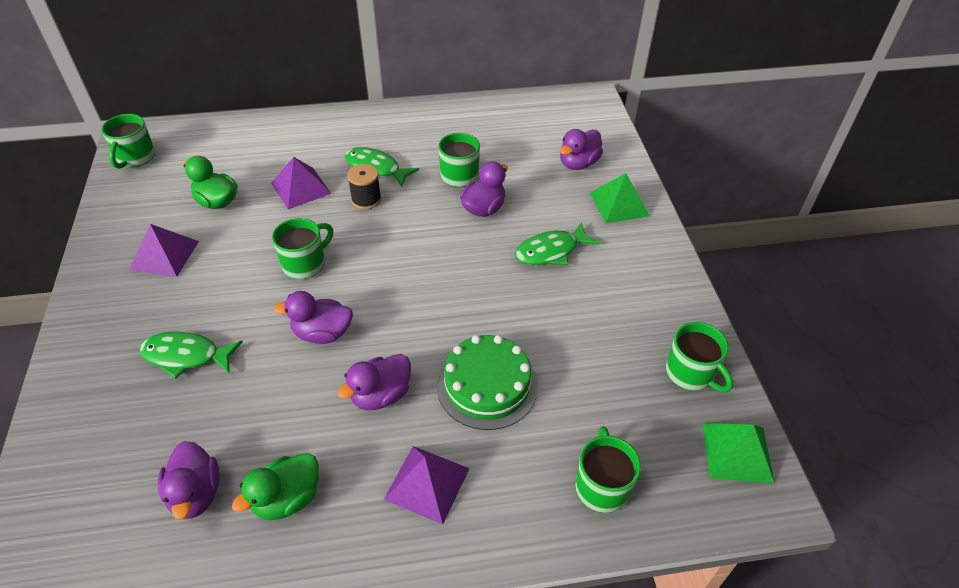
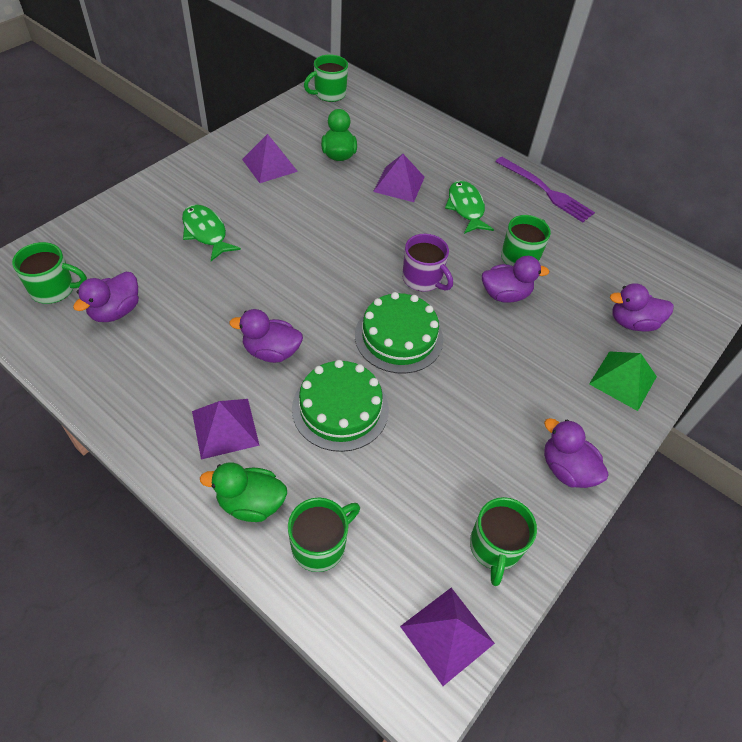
camera: 45 degrees right, 5 degrees up
green duck [232,453,319,520] -> green duck moved to [200,463,287,522]
green mug [272,218,333,279] -> green mug moved to [12,242,87,304]
purple duck [274,291,353,344] -> purple duck moved to [544,418,609,488]
black spool [347,164,381,210] -> none
green fish [515,222,599,265] -> none
green pyramid [702,423,775,484] -> purple pyramid [400,588,495,686]
none -> green cake [355,292,443,374]
none -> purple mug [402,234,453,292]
none -> purple fork [495,157,595,222]

